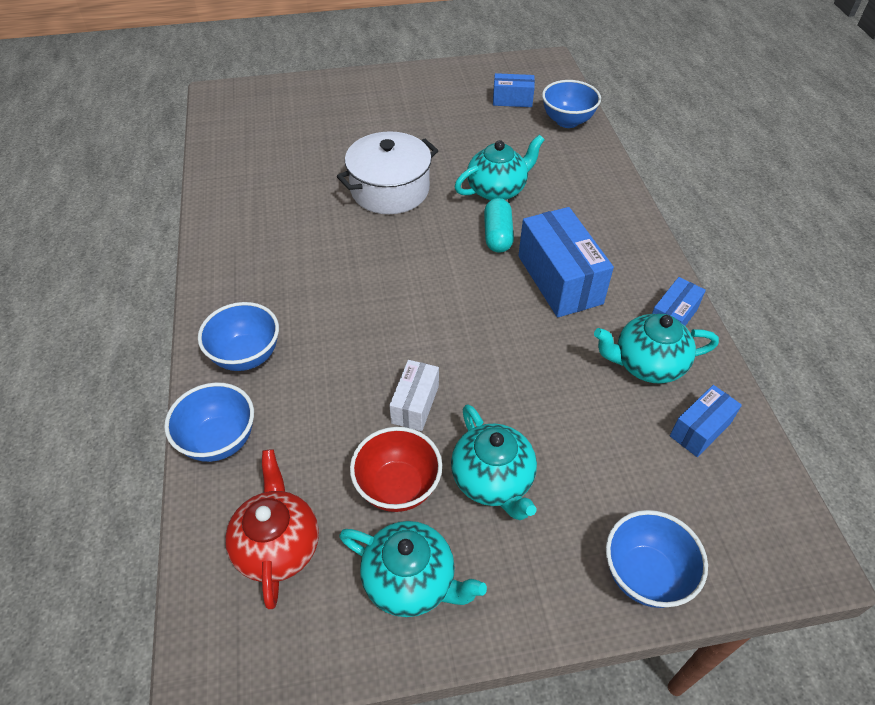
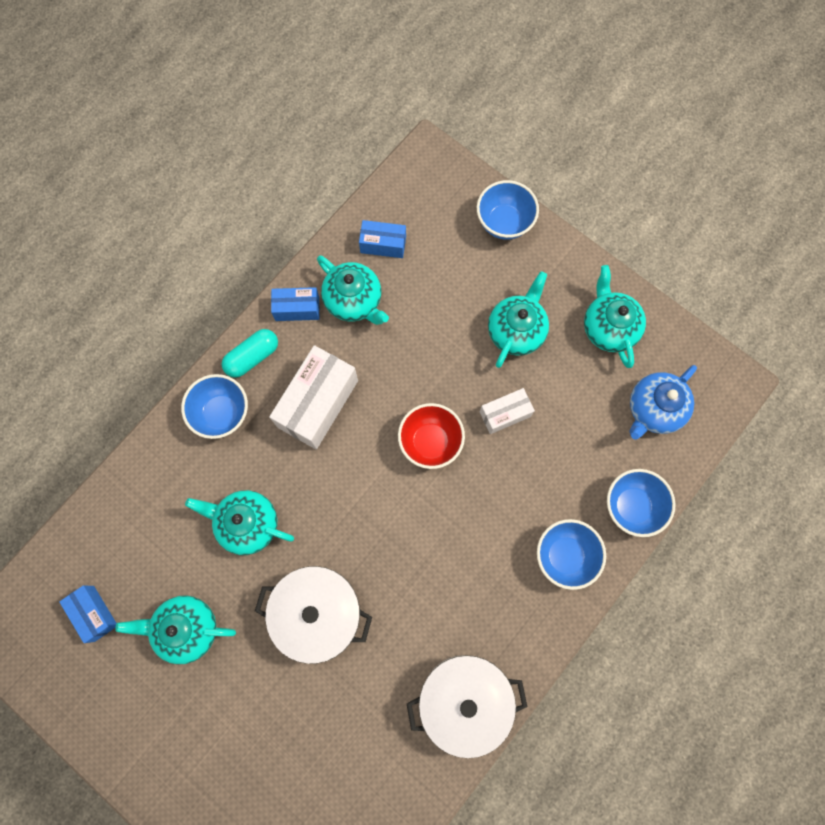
camera: 130 degrees left, 25 degrees up
red teapot [225,449,319,609] -> blue teapot [630,365,697,440]
red bowl [350,427,442,512] -> red bowl moved to [398,403,465,469]
turquoise capsule [484,198,514,253] -> turquoise capsule moved to [222,329,278,378]
blue box [518,207,614,317] -> white box [269,345,358,449]
blue bowl [542,80,601,128] -> blue bowl moved to [181,374,248,439]
none -> turquoise teapot [115,595,236,665]
none -> white pot [407,655,528,758]

